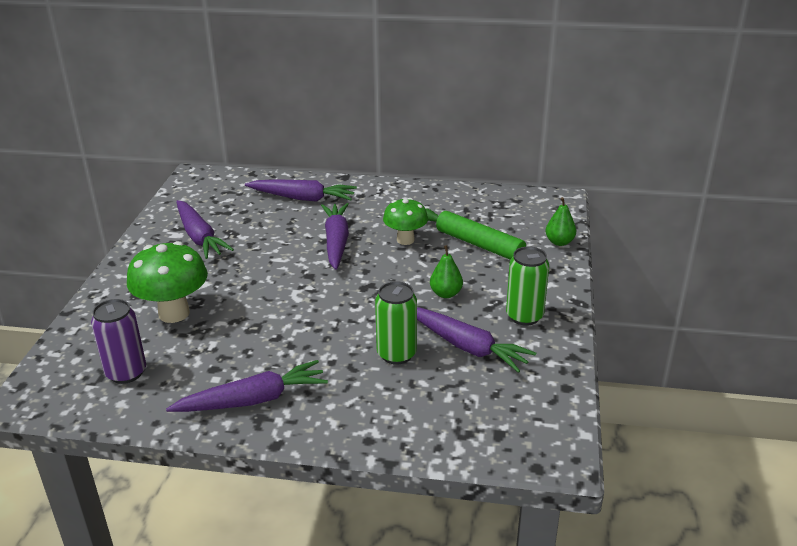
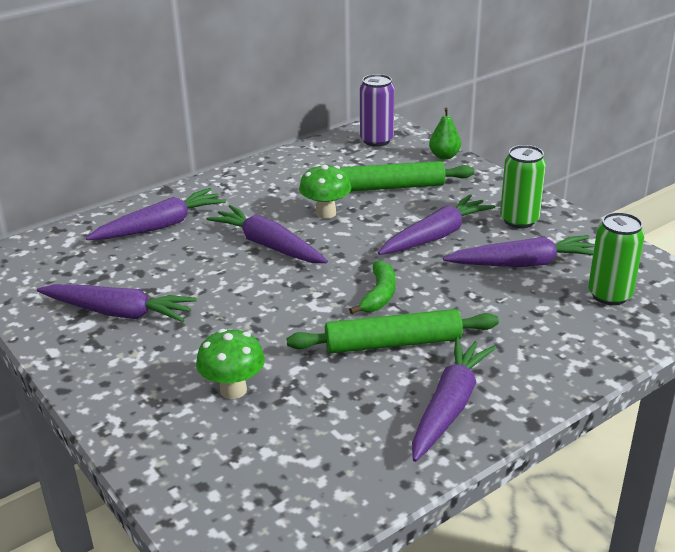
camera: 45 degrees left, 0 degrees up
purple can [91,299,146,384] -> purple can moved to [360,74,395,147]
green mushroom [127,241,208,323] -> green mushroom [196,329,265,399], size x0.65
green can [375,281,417,365] -> green can moved to [588,212,645,305]
green pear [430,245,463,298] -> purple carrot [378,194,495,255]
none -> green rolling pin [286,309,499,353]
none -> green banana [349,260,396,314]

